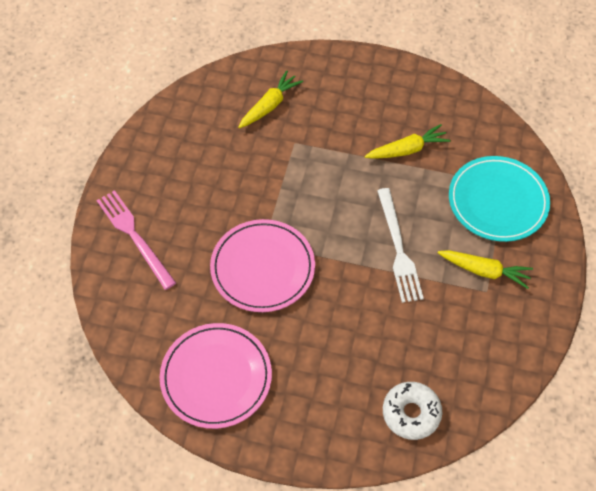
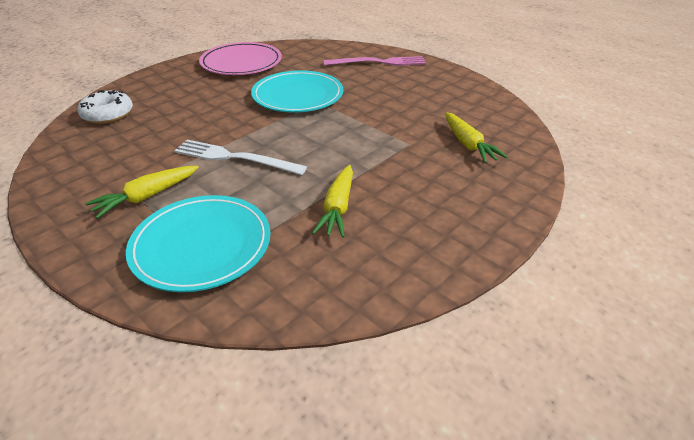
camera: 120 degrees right, 20 degrees down
pink plate [210,219,315,312] -> turquoise plate [251,70,343,113]

